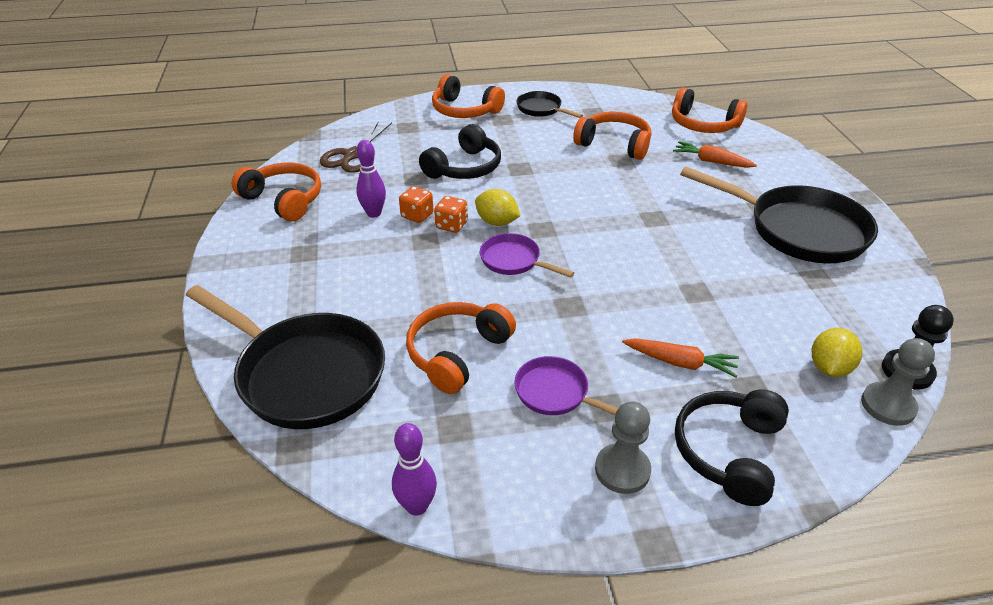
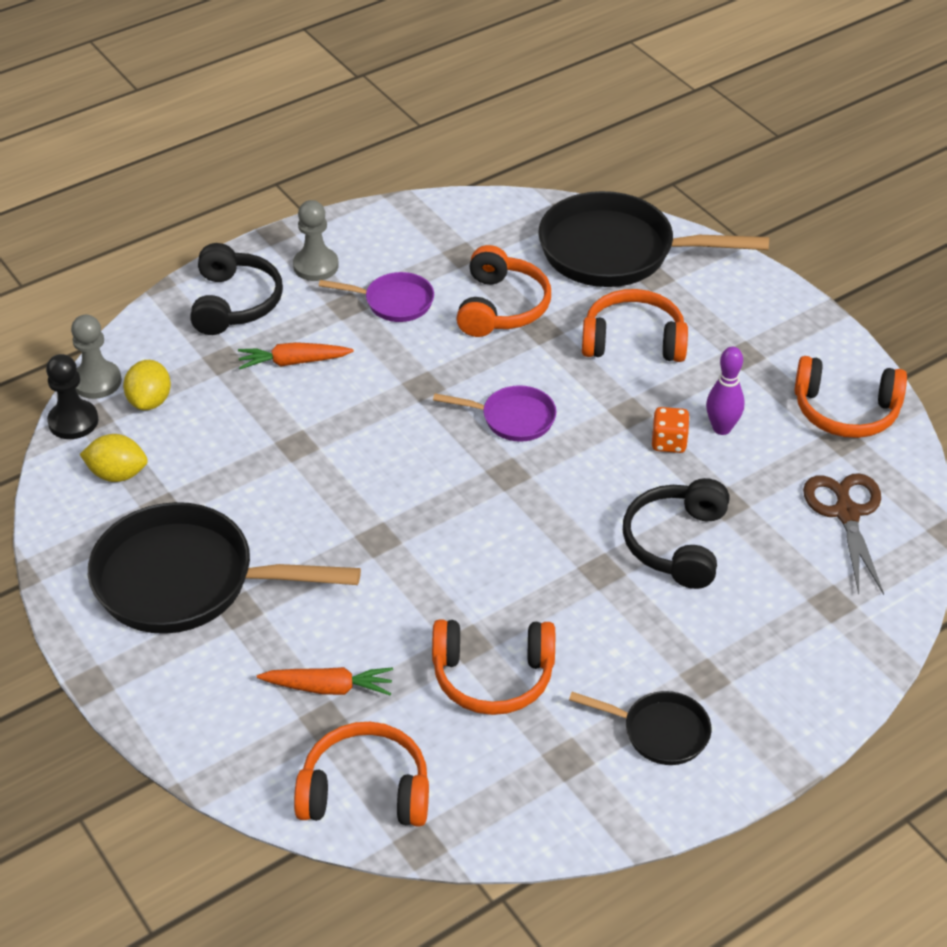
camera: 155 degrees right, 5 degrees up
purple bowling pin [392,423,437,516] -> none
orange headphones [432,74,505,118] -> orange headphones moved to [582,289,688,362]
orange dice [434,196,468,233] -> none
yellow lemon [475,189,520,226] -> yellow lemon moved to [79,434,148,482]

